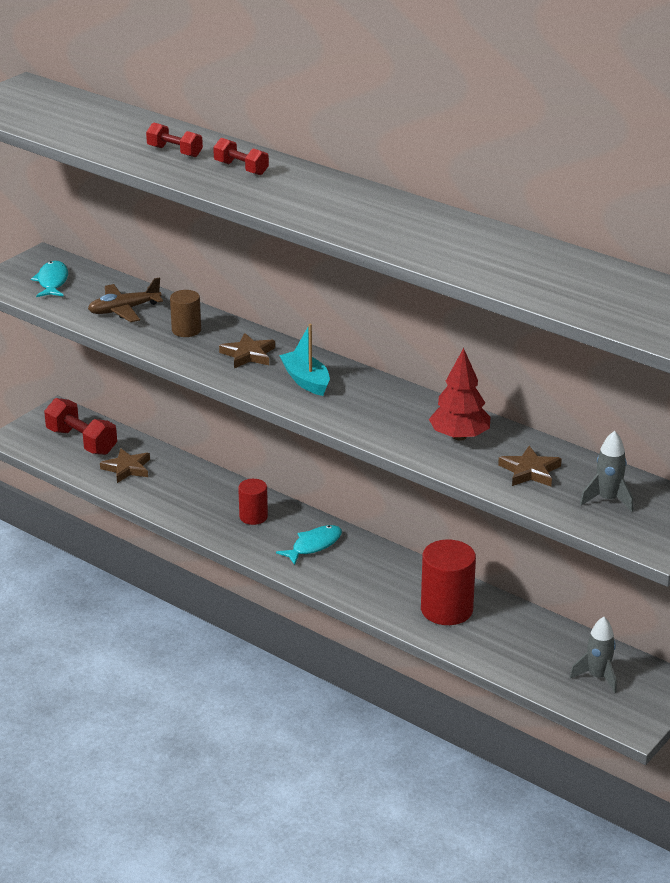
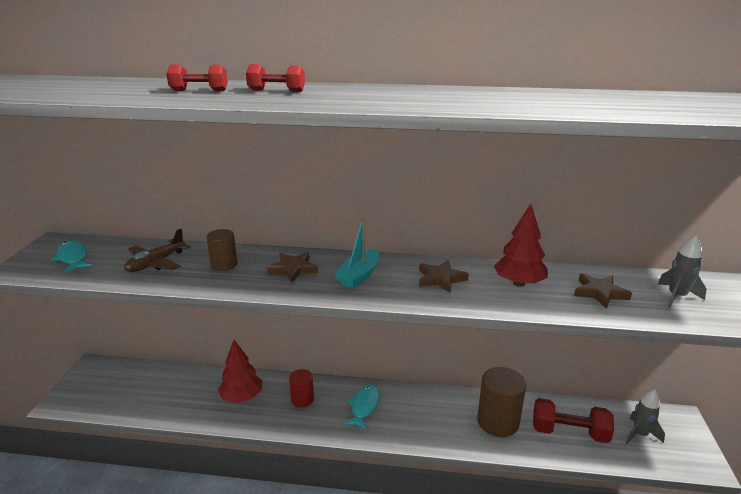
camera: 30 degrees left, 5 degrees down
red dumbbell [44,398,117,455] -> red dumbbell moved to [533,398,614,443]
brown star [100,448,150,483] -> brown star moved to [419,260,469,293]
turquoise boat [279,324,330,396] -> turquoise boat turned 90 degrees counterclockwise [335,218,379,288]
red cylinder [421,539,476,625] -> brown cylinder [477,367,526,437]
none -> red tree [218,340,262,403]

